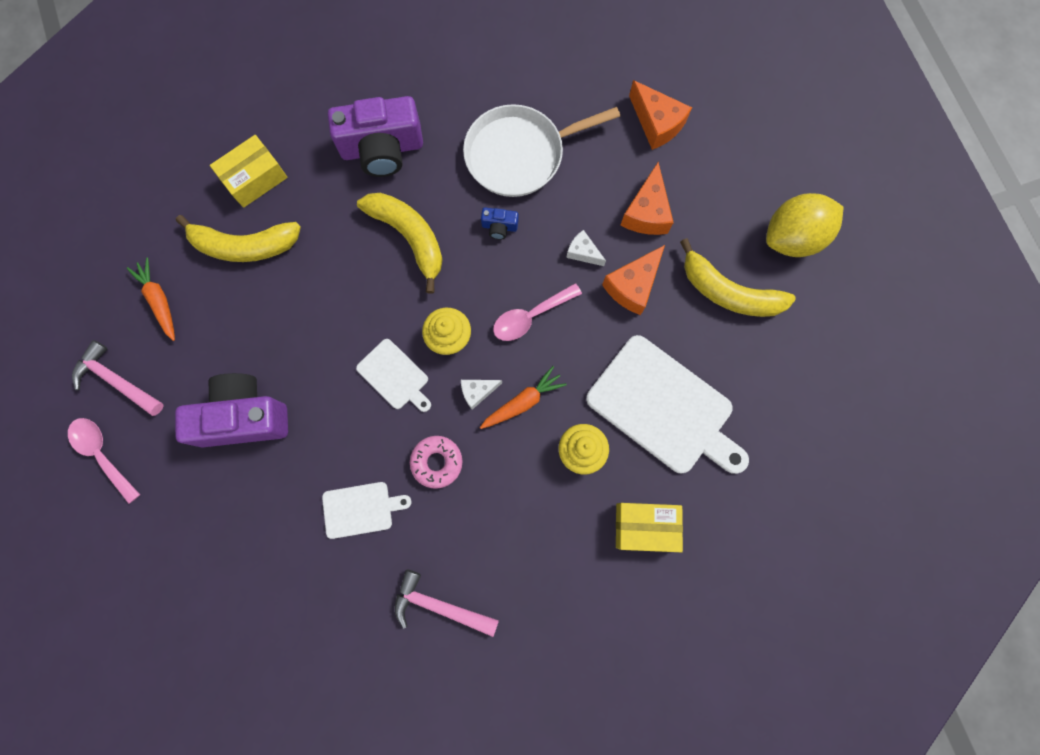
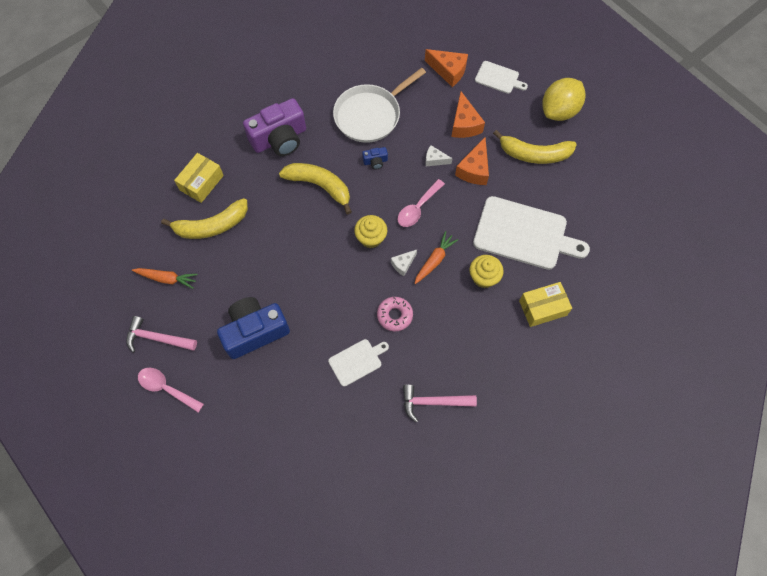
camera: 20 degrees left, 10 degrees down
orange carrot [127,257,175,341] -> orange carrot turned 150 degrees clockwise [132,268,198,289]
purple camera [175,373,288,448] -> blue camera [217,297,290,359]
white cutting board [356,339,431,412] -> white cutting board moved to [475,61,528,94]

